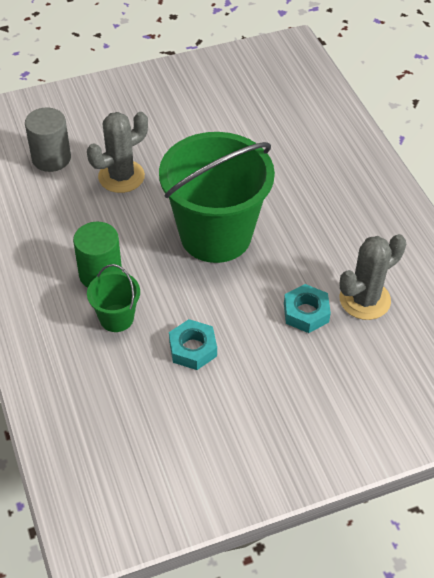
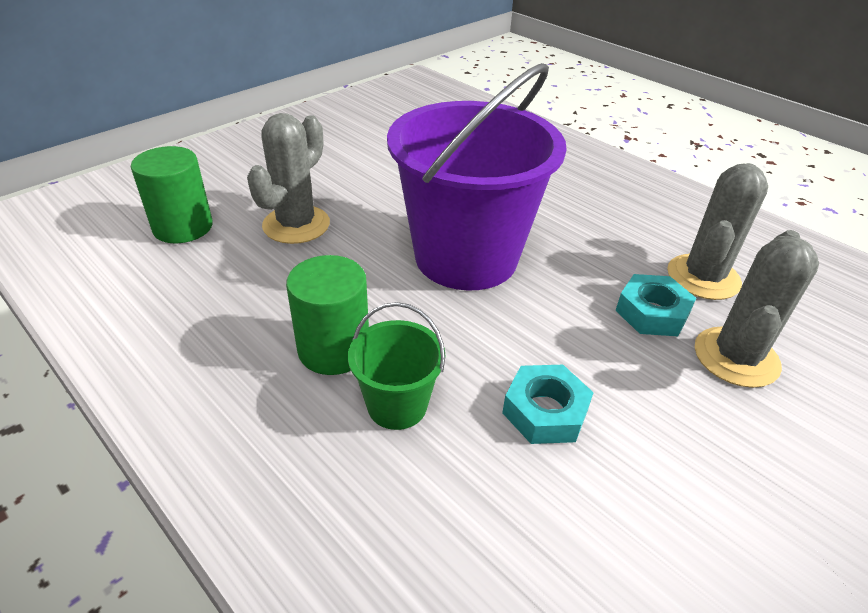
camera: 25 degrees left, 10 degrees down
grey cylinder [25,108,71,172] -> green cylinder [131,146,213,243]
green bucket [159,132,275,263] -> purple bucket [387,63,567,291]
none -> grey cactus [695,230,819,388]

